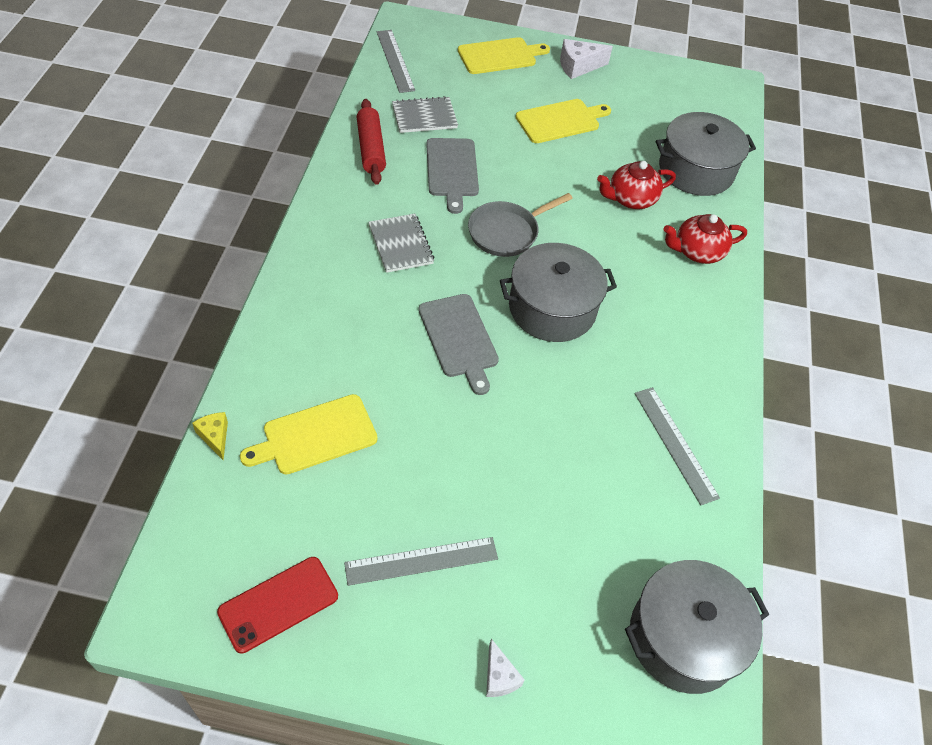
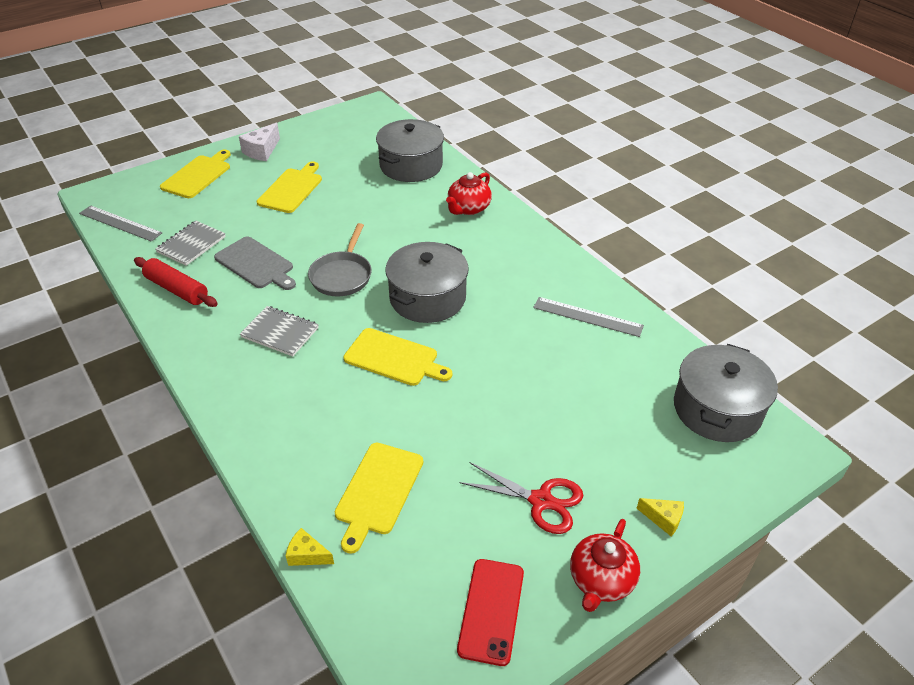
camera: 40 degrees left, 10 degrees down
grey ruler [344,537,498,586] -> red scissors [459,462,583,534]
grey cutting board [418,294,499,395] -> yellow cutting board [343,328,452,386]
white cheese [486,639,525,697] -> yellow cheese [636,498,684,536]
red teapot [597,161,676,209] -> red teapot moved to [570,519,640,612]

